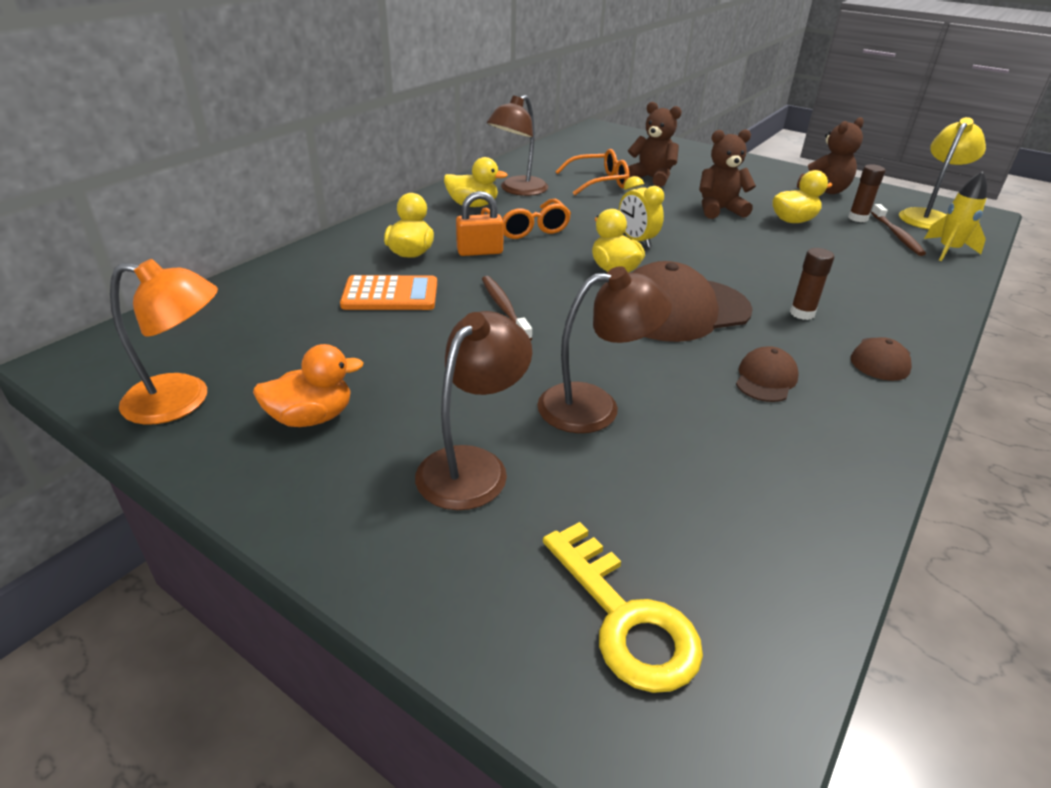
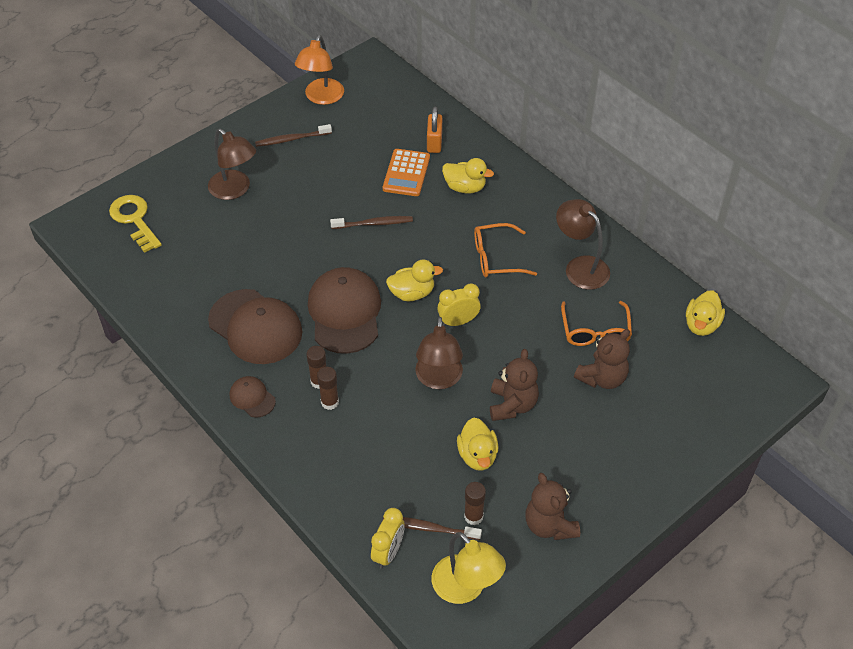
camera: 105 degrees right, 15 degrees up
orange duck [253,344,364,427] -> brown toothbrush [255,124,332,147]
yellow duck [444,157,508,207] -> yellow duck moved to [686,290,725,336]
orange padlock [456,191,504,256] -> orange padlock moved to [427,107,442,153]
brown lamp [537,266,672,433] -> brown lamp moved to [415,317,463,389]
yellow key [543,522,703,693] -> yellow key turned 75 degrees clockwise [109,195,162,253]
brown cap [736,346,799,402] -> brown cap [208,289,302,364], size x2.09
yellow rocket [924,171,987,261] -> yellow clock [371,508,405,569]
none -> brown glue stick [317,367,339,410]

